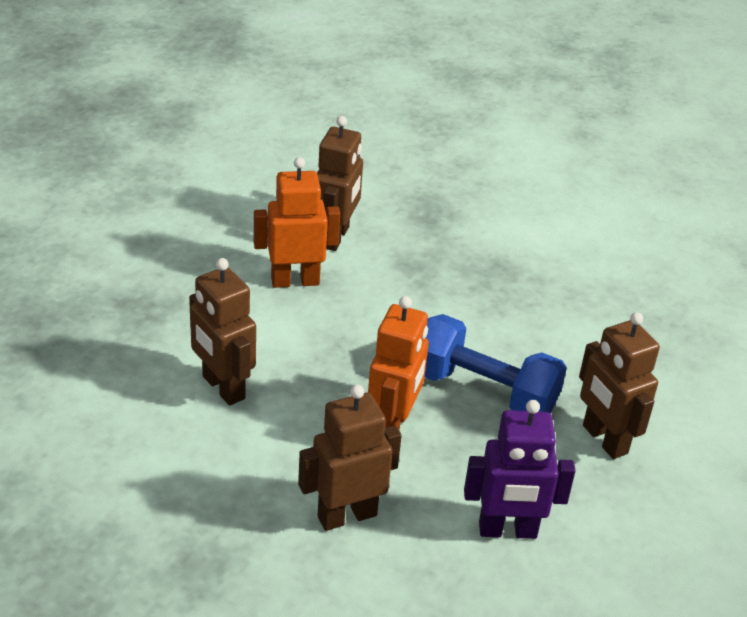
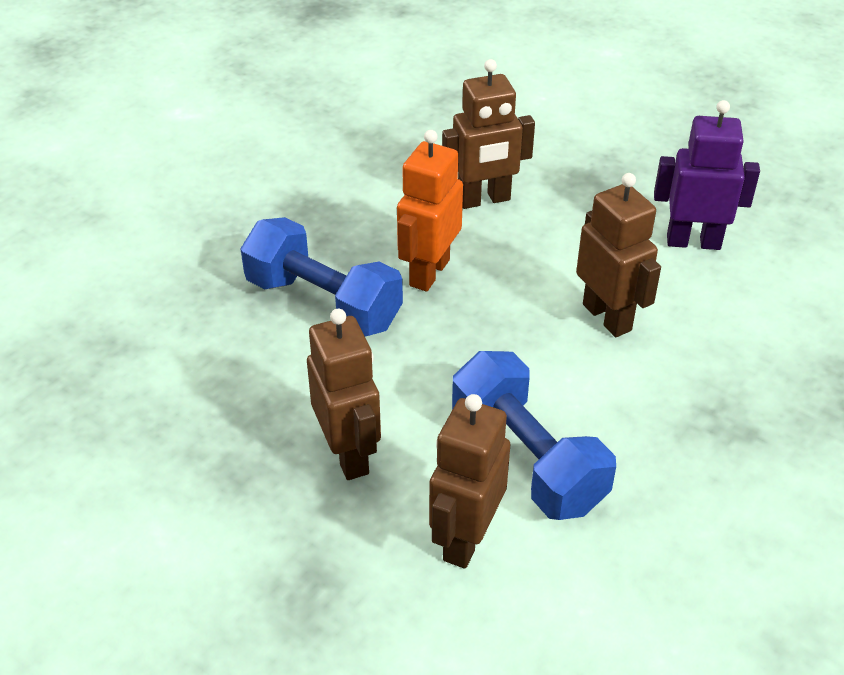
camera: 170 degrees left, 5 degrees up
orange robot [254,157,340,288] -> blue dumbbell [452,351,616,520]
purple robot [464,400,575,539] -> purple robot moved to [654,100,760,250]
brown robot [579,312,660,459] -> brown robot moved to [307,309,381,480]

